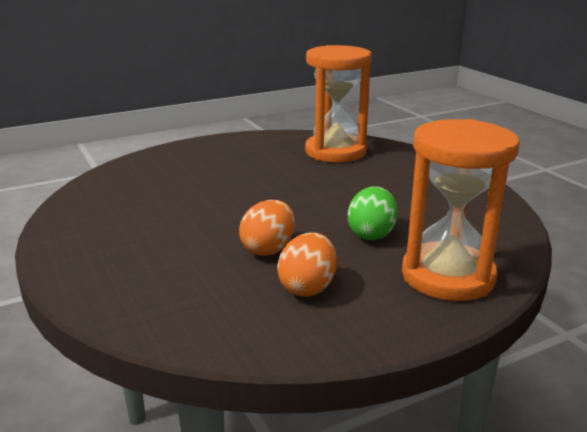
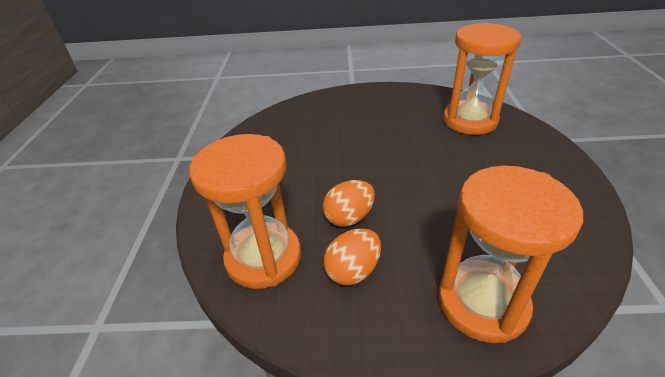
camera: 30 degrees right, 15 degrees up
green egg [348,186,398,240] -> none
none -> orange hourglass [189,134,301,289]

